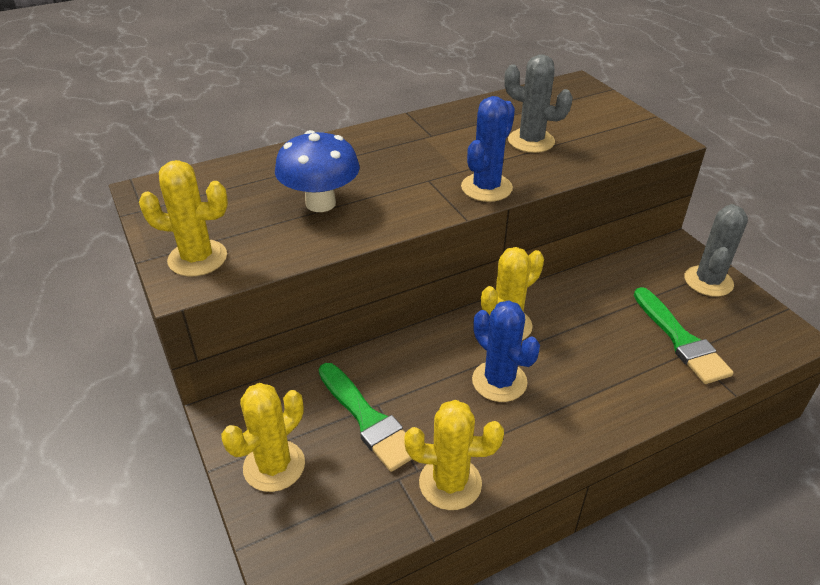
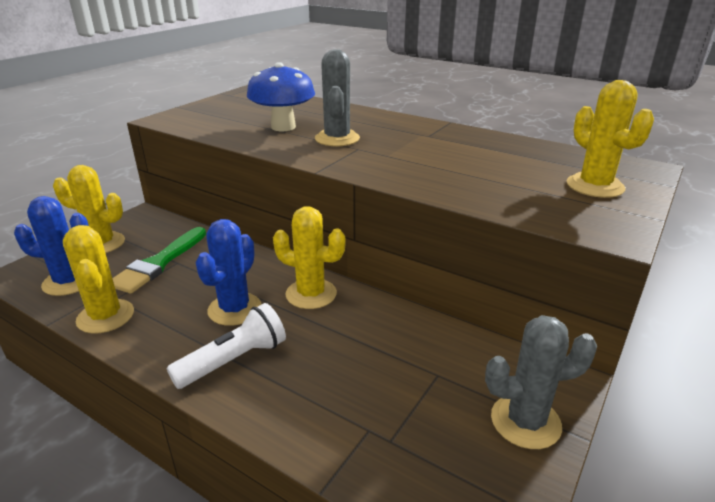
camera: 60 degrees right, 10 degrees down
yellow cactus [139,160,228,276] -> yellow cactus moved to [566,80,654,198]
blue cactus [461,96,515,202] -> blue cactus moved to [14,196,89,296]
grey cactus [504,54,573,153] -> grey cactus moved to [315,49,360,146]
green brush [634,287,734,384] -> none
none -> white flashlight [167,303,286,389]

